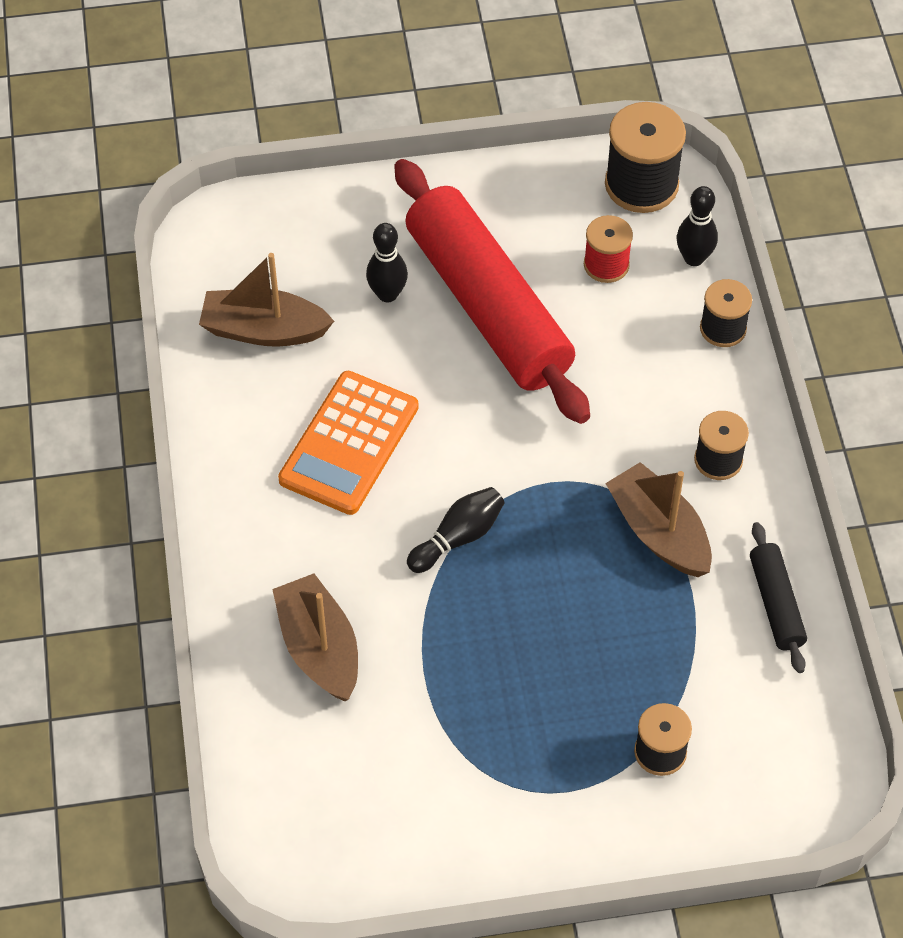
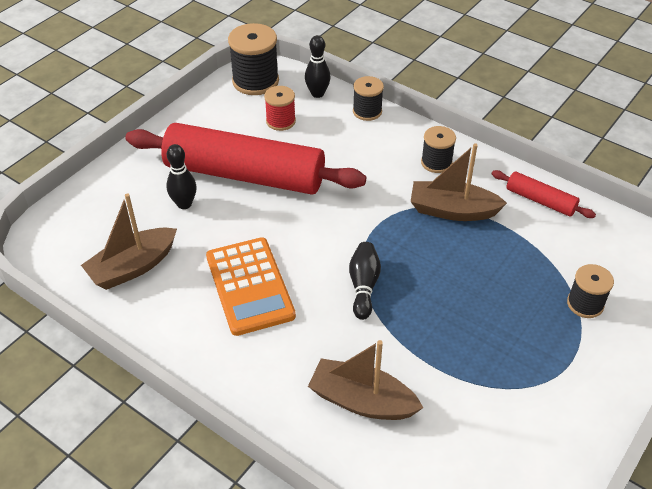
camera: 45 degrees left, 10 degrees down
black rolling pin [750,522,807,673] -> red rolling pin [492,170,596,218]

